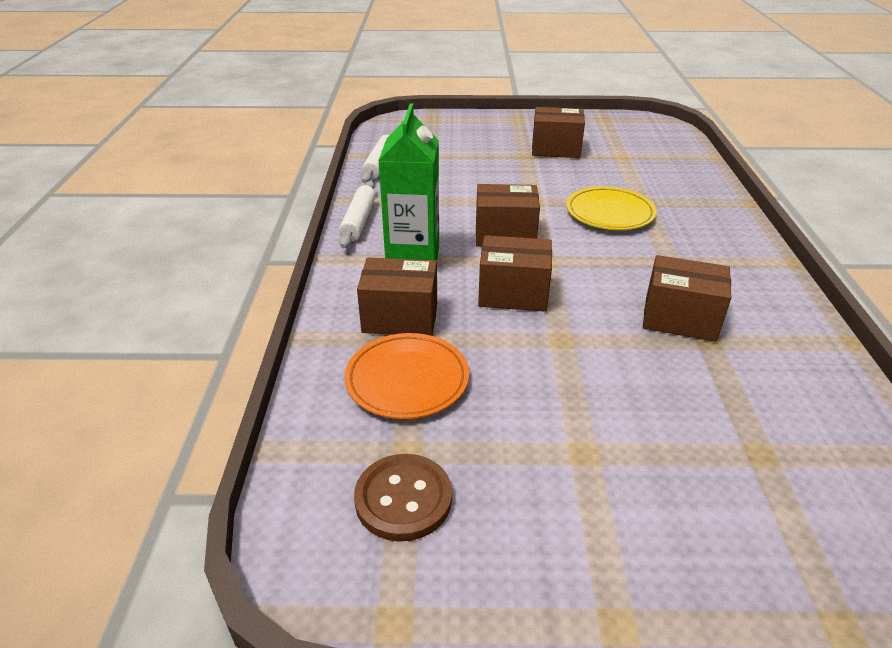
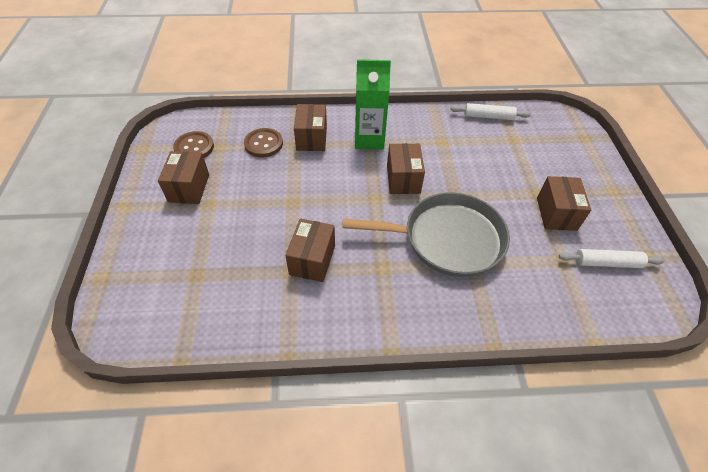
camera: 85 degrees right, 15 degrees up
white rolling pin [339,181,376,248] -> white rolling pin moved to [559,249,664,268]
orange plate [344,333,469,419] -> brown button [244,128,283,157]
brown box [478,235,552,312] -> brown box moved to [158,151,209,204]
yellow plate [566,186,657,230] -> grey pan [342,192,510,277]

